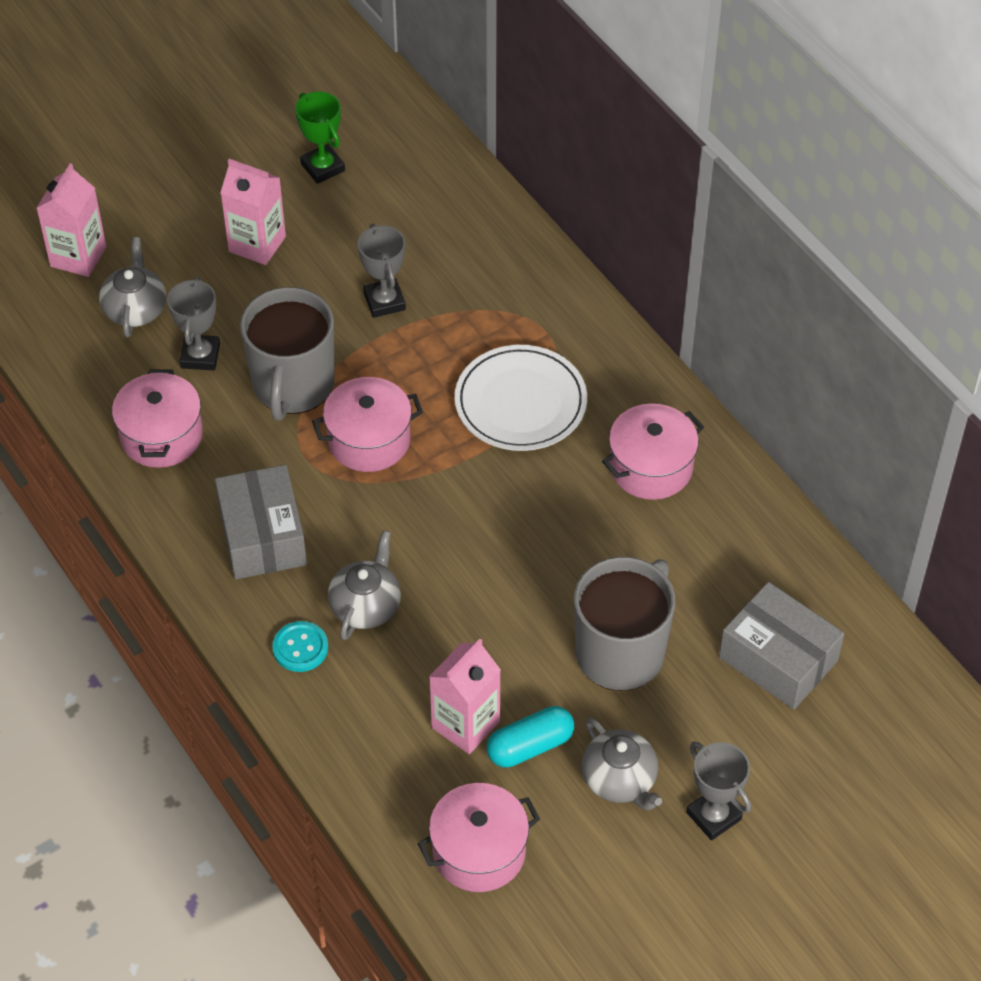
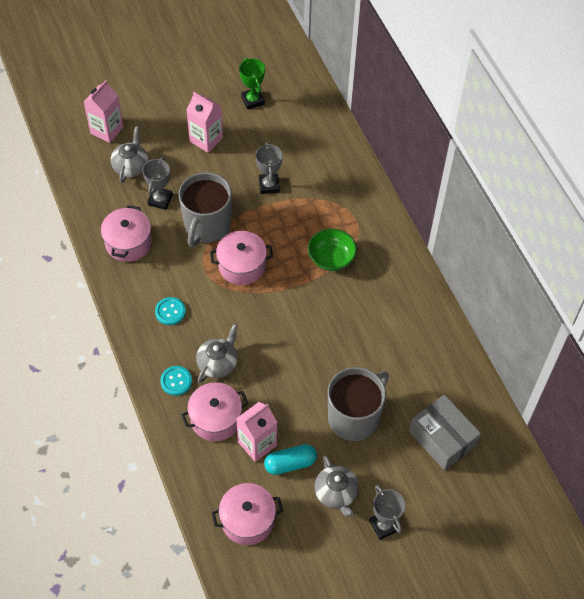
camera: 10 degrees right, 5 degrees up
grey box [215,465,307,579] -> turquoise button [155,297,186,325]
white plate [455,345,587,451] -> green bowl [308,228,357,271]
pink pot [602,404,704,500] -> pink pot moved to [181,382,249,441]

